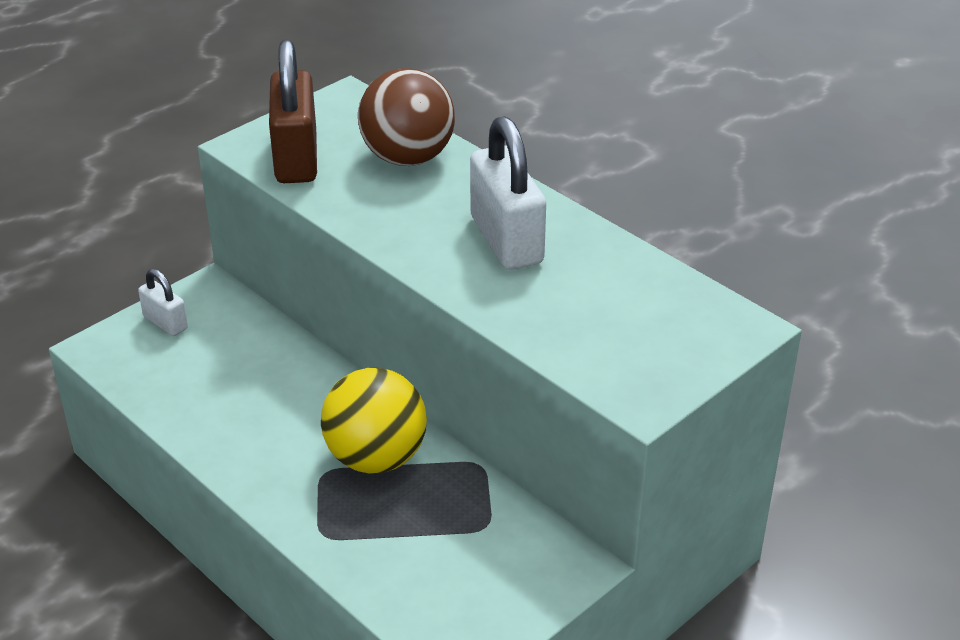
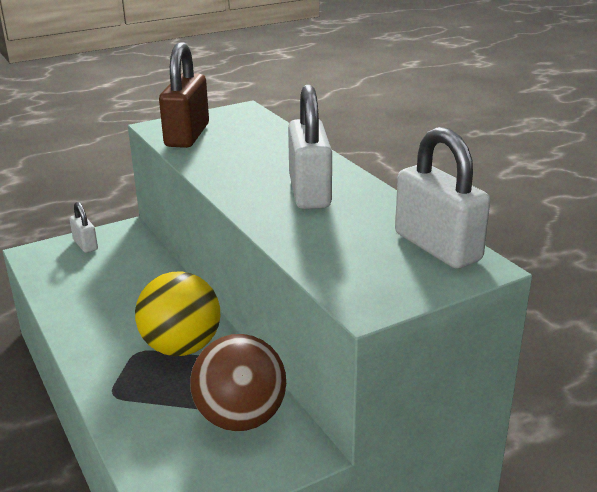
camera: 15 degrees right, 10 degrees down
brown ball [358,68,455,166] -> brown ball moved to [190,334,286,431]
none -> white padlock [395,127,490,269]

